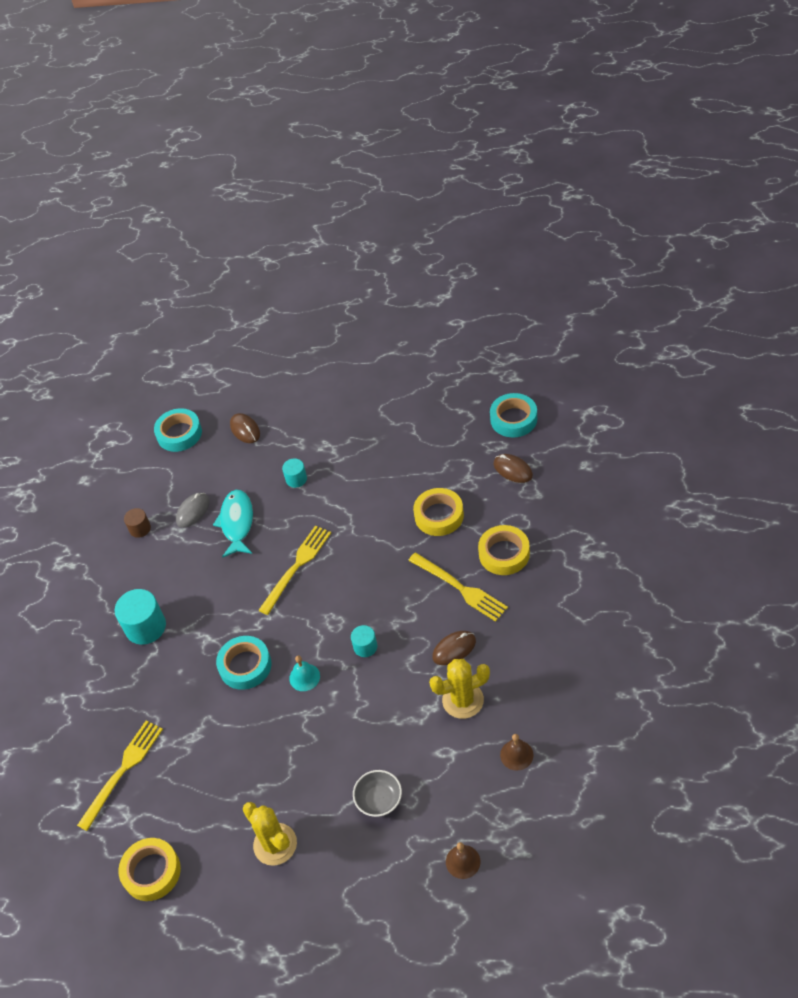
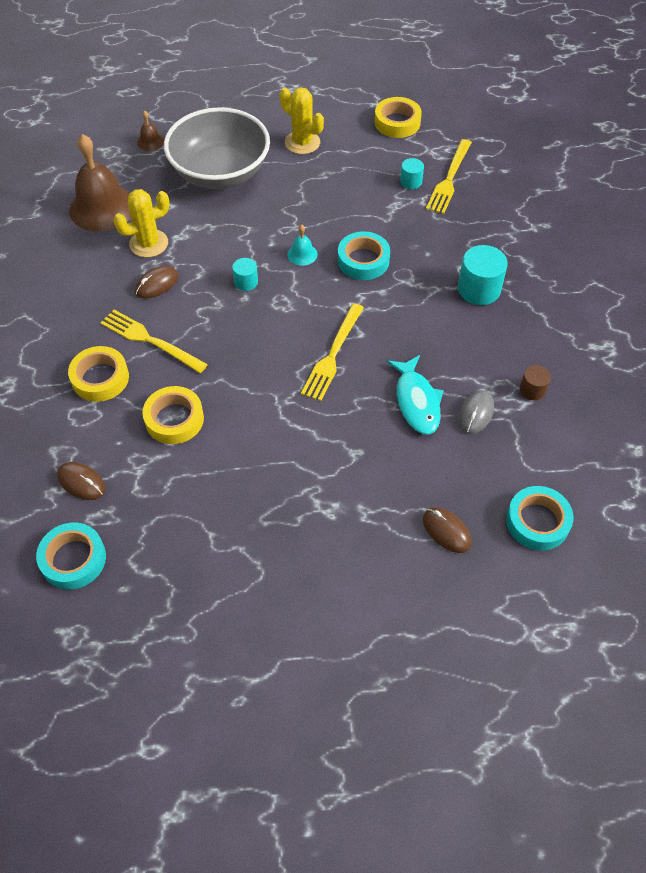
camera: 165 degrees right, 5 degrees up
turquoise cylinder [282,458,307,488] -> turquoise cylinder moved to [400,158,424,189]
grey bowl [353,770,402,817] -> grey bowl [164,107,270,189], size x2.49
brown bell [500,734,533,771] -> brown bell [69,134,131,231], size x2.28

